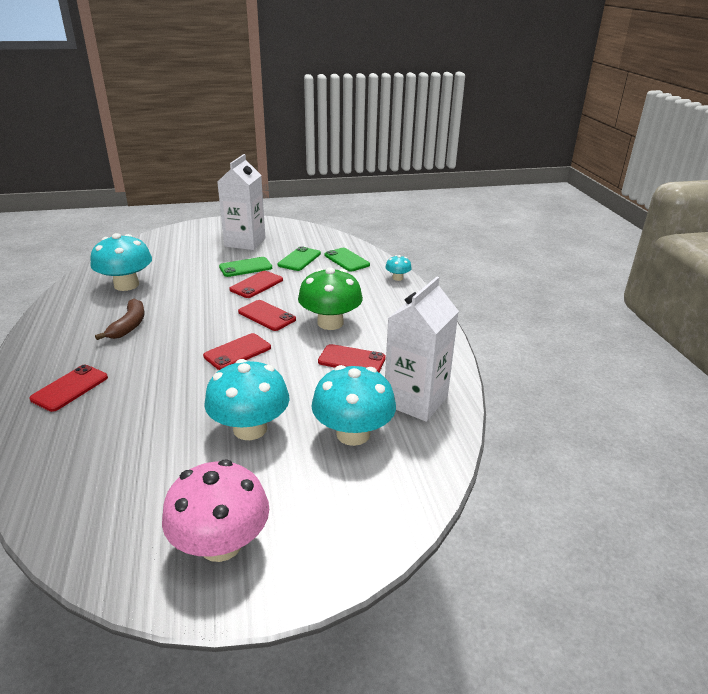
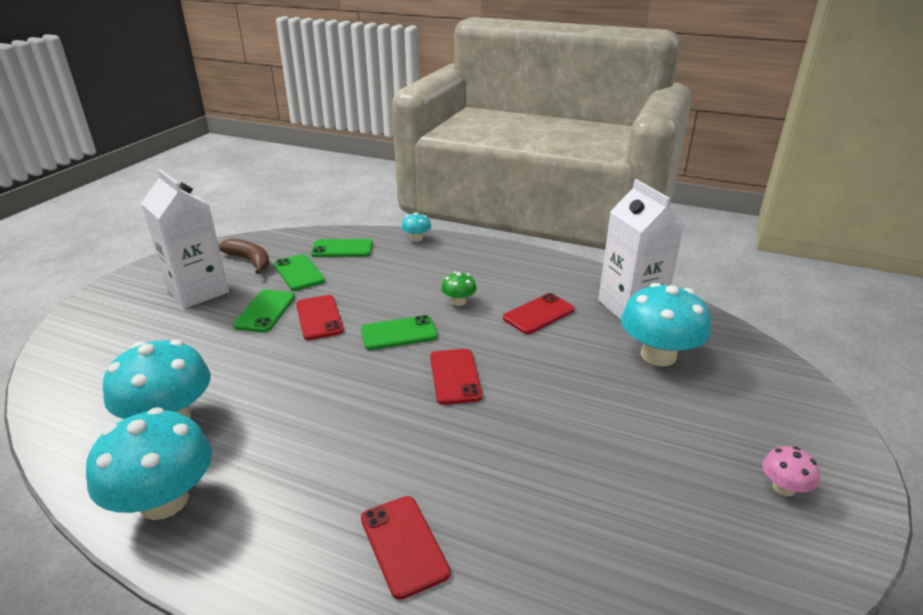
camera: 55 degrees left, 0 degrees up
brown banana [95,298,144,340] -> brown banana moved to [218,239,270,274]
pink mushroom [162,459,269,562] -> pink mushroom [763,446,820,496], size x0.47
turquoise mushroom [204,359,289,440] -> turquoise mushroom moved to [86,407,212,520]
red phone [238,300,296,331] -> green phone [361,315,438,350]
green mushroom [298,267,363,330] -> green mushroom [441,272,476,306], size x0.47

